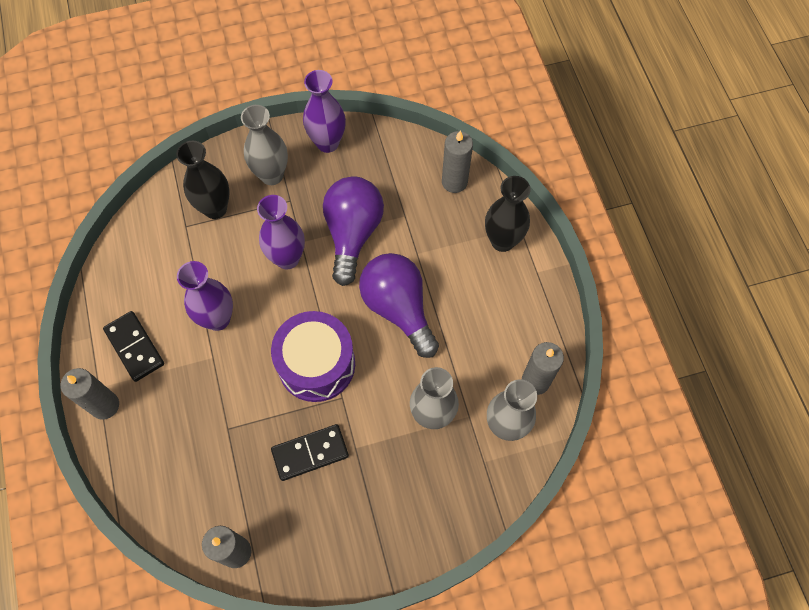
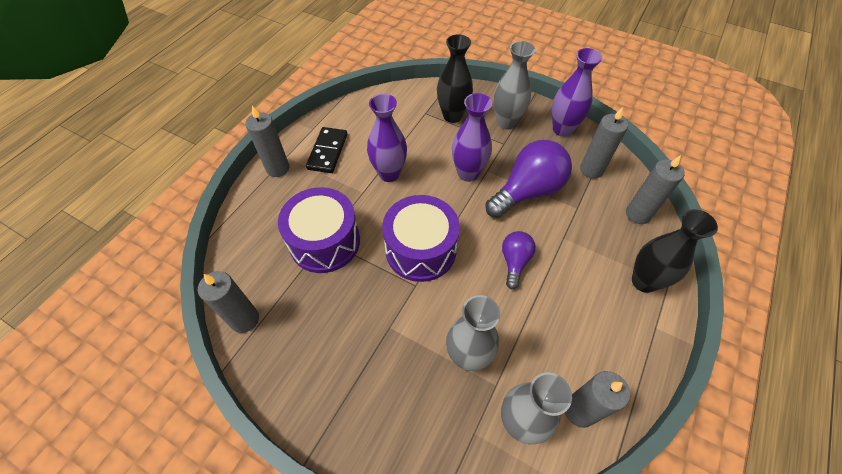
camera: 45 degrees right, 10 degrees down
black domino [271,424,349,481] -> none
purple light bulb [359,253,439,358] -> purple light bulb [502,231,536,289], size x0.55
none -> purple drum [278,187,360,273]
none -> grey candle [580,107,628,179]

